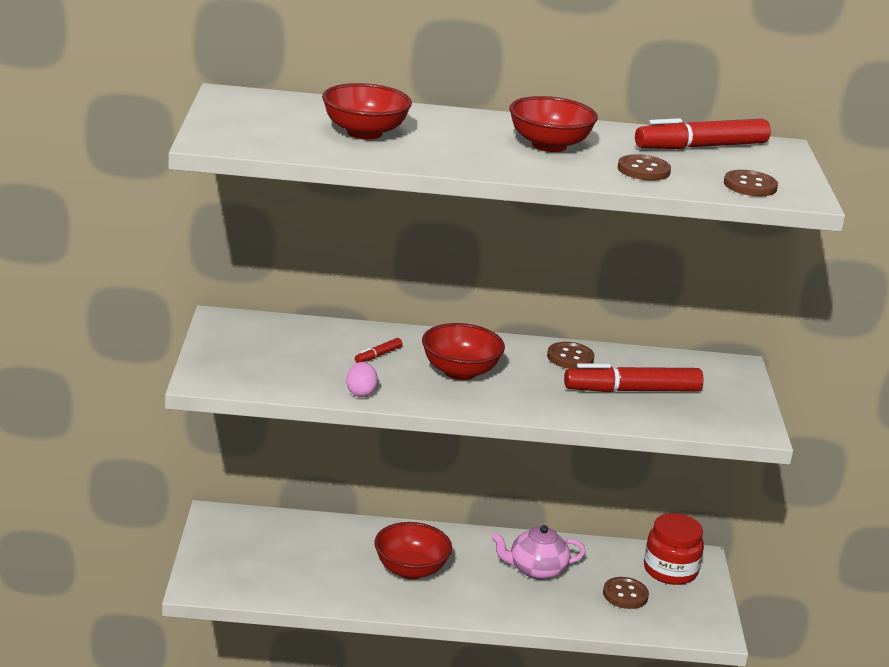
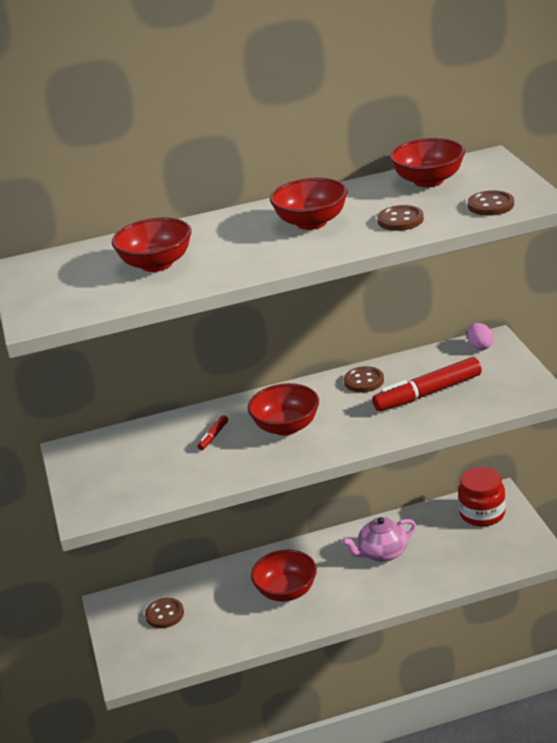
camera: 10 degrees left, 5 degrees up
pink egg [346,362,378,397] -> pink egg moved to [467,323,494,350]
brown button [603,577,649,609] -> brown button moved to [145,598,184,628]
red marker [635,118,771,149] -> red bowl [390,138,465,187]

